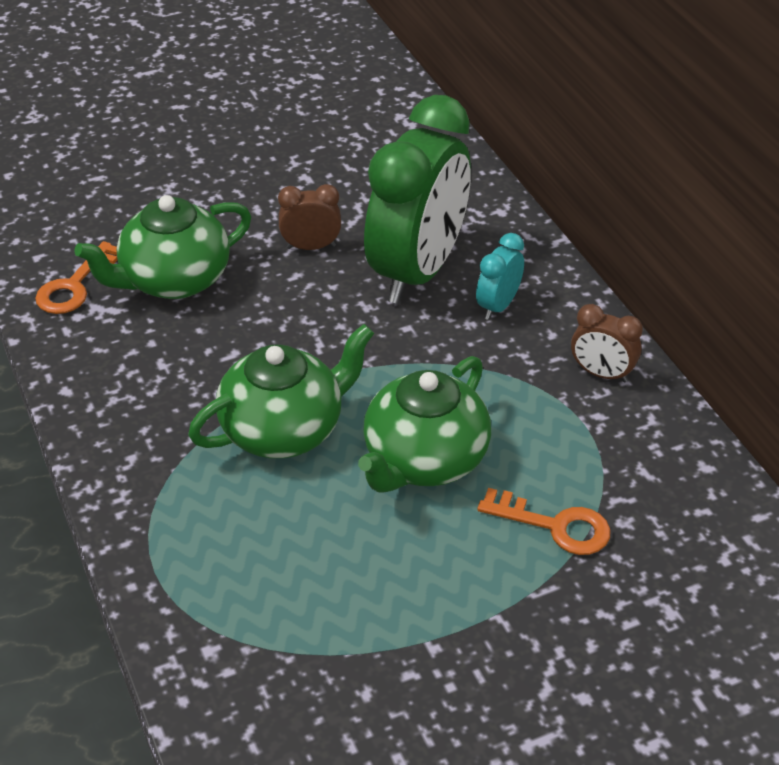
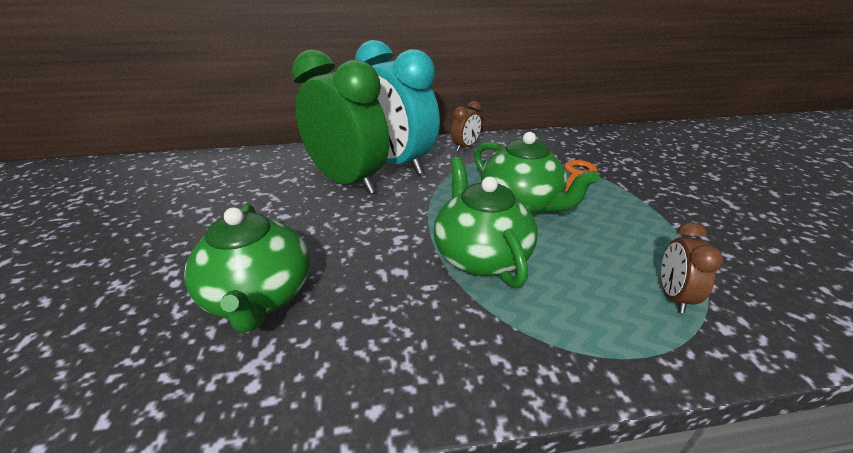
camera: 75 degrees left, 10 degrees down
orange key [35,241,118,314] -> none
brown clock [278,184,341,250] -> brown clock moved to [661,222,723,314]
turquoise clock [476,233,524,320] -> turquoise clock [355,40,440,175], size x2.34

